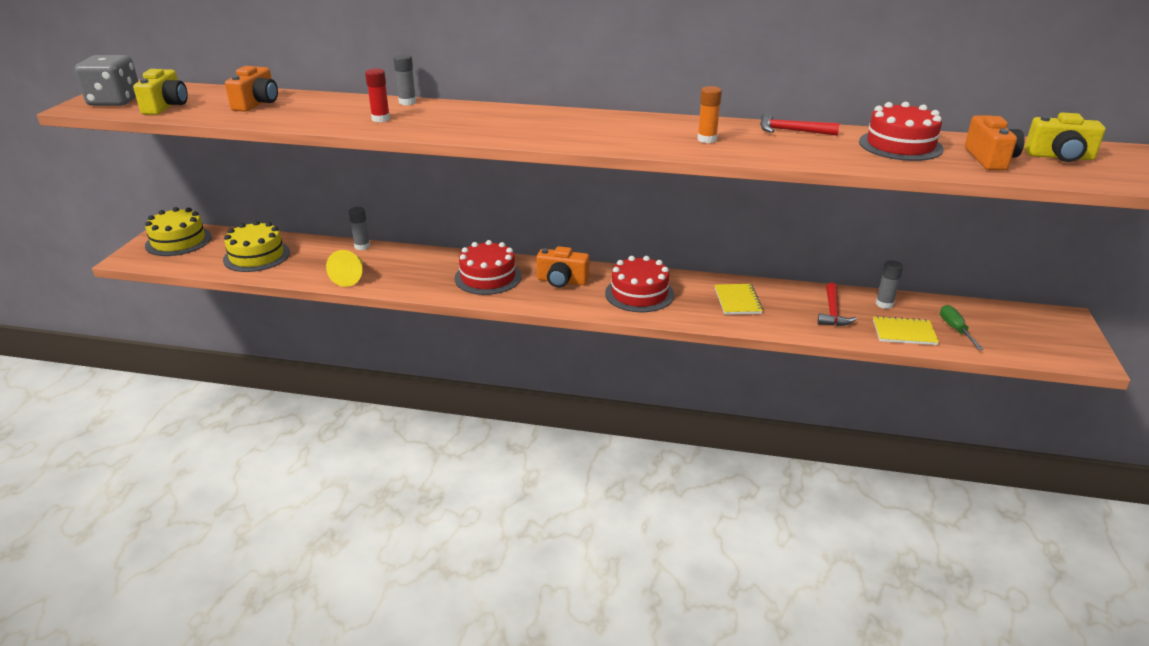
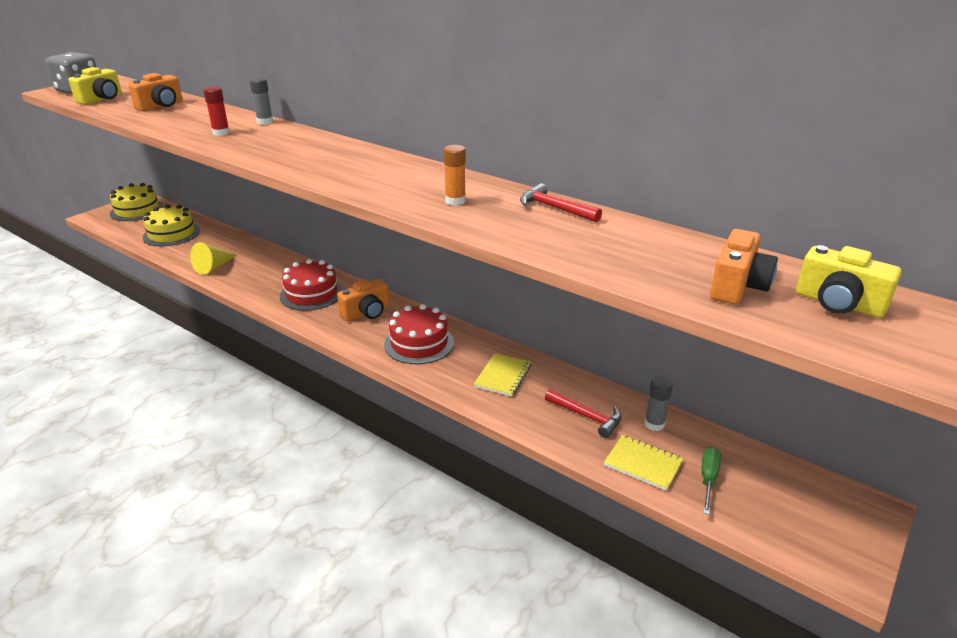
camera: 25 degrees right, 0 degrees up
grey glue stick [348,207,370,250] -> none
orange camera [537,246,589,288] -> orange camera turned 75 degrees counterclockwise [337,279,390,321]
red hammer [818,283,857,326] -> red hammer turned 90 degrees counterclockwise [545,389,622,438]
red cake [859,102,944,161] -> none

